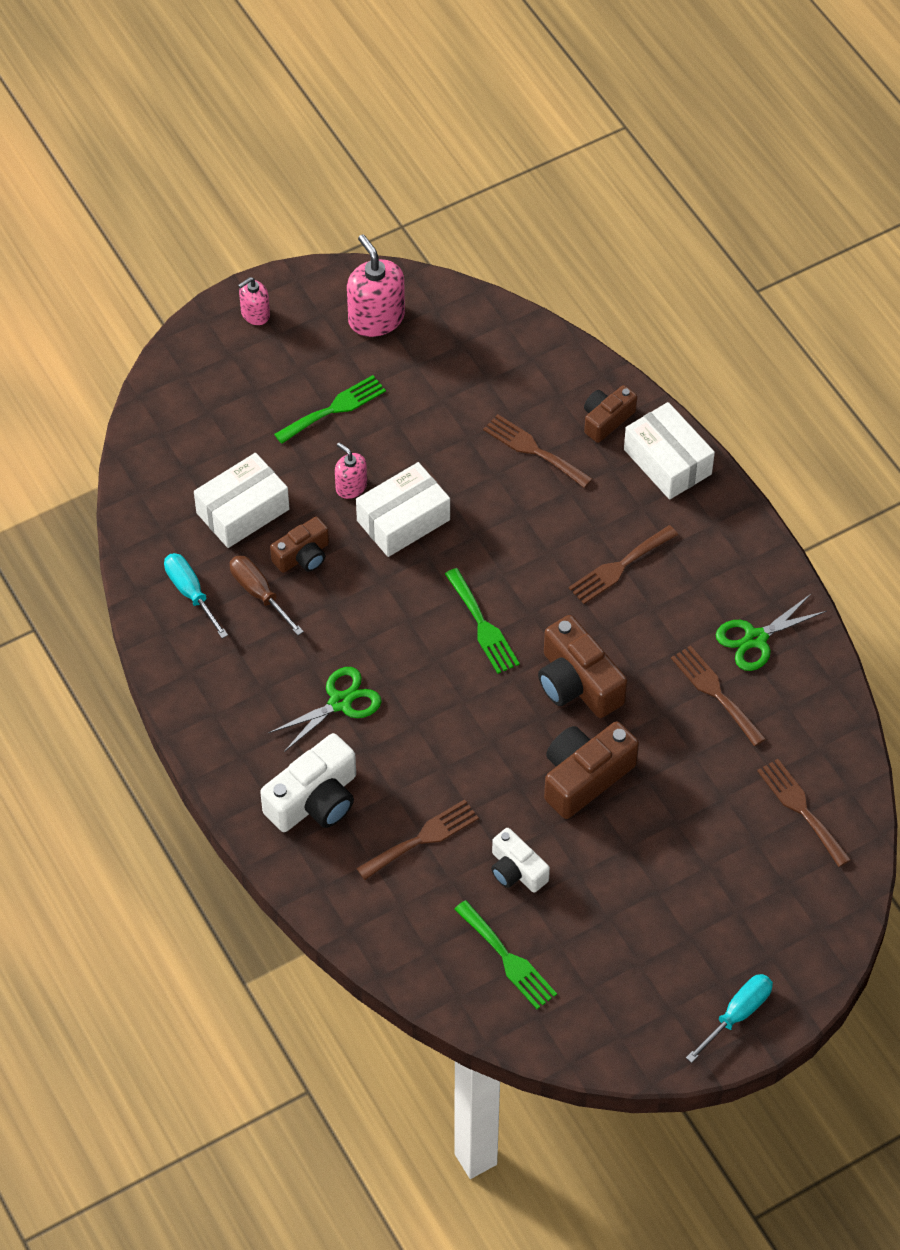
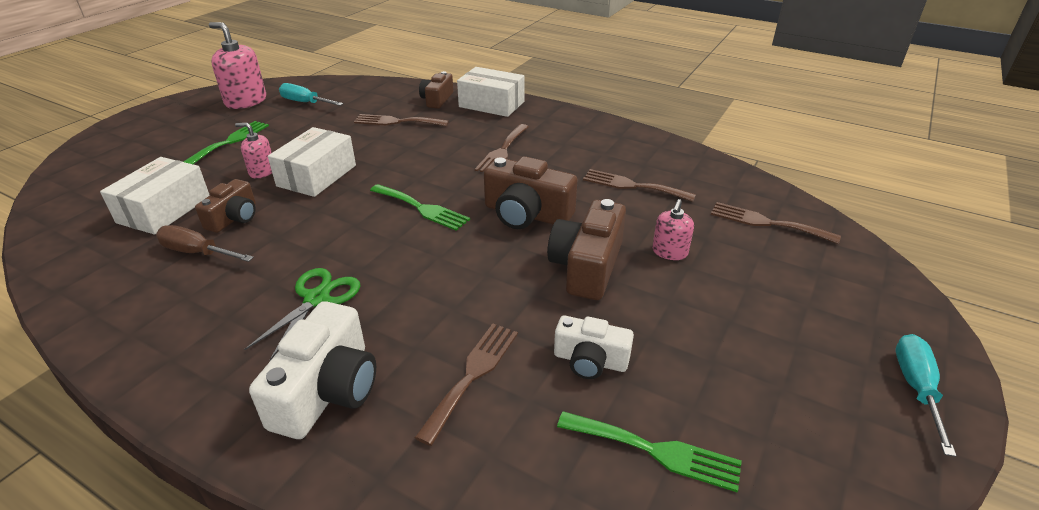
camera: 30 degrees left, 20 degrees down
turquoise screwdriver [164,553,228,638] -> turquoise screwdriver moved to [279,83,344,106]
pink soap dispenser [238,277,270,325] -> pink soap dispenser moved to [652,199,694,260]
green scissors [716,594,827,671] -> none

